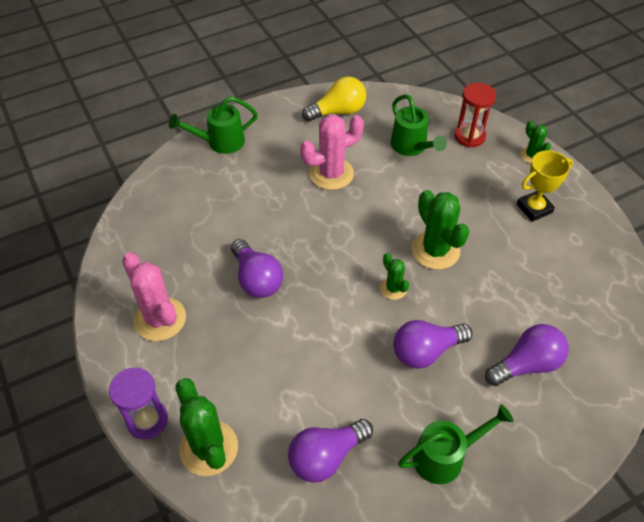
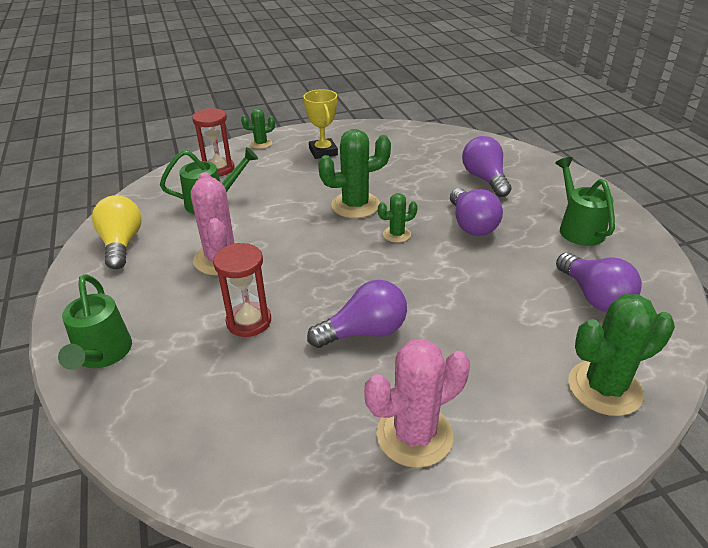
camera: 80 degrees left, 15 degrees down
purple hourglass [109,367,168,440] -> none
none -> red hourglass [213,243,271,337]

